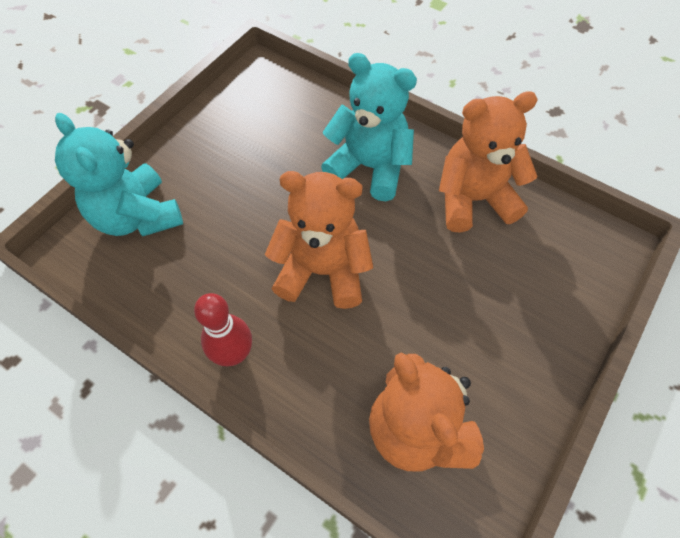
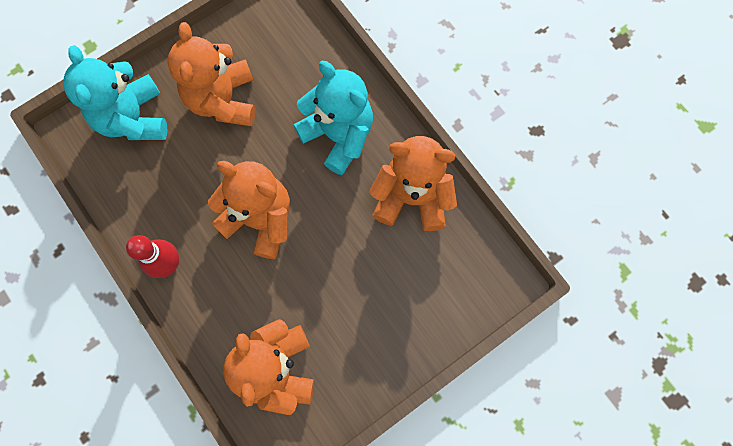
camera: 20 degrees right, 15 degrees up
none -> orange teddy bear [167,22,256,126]

